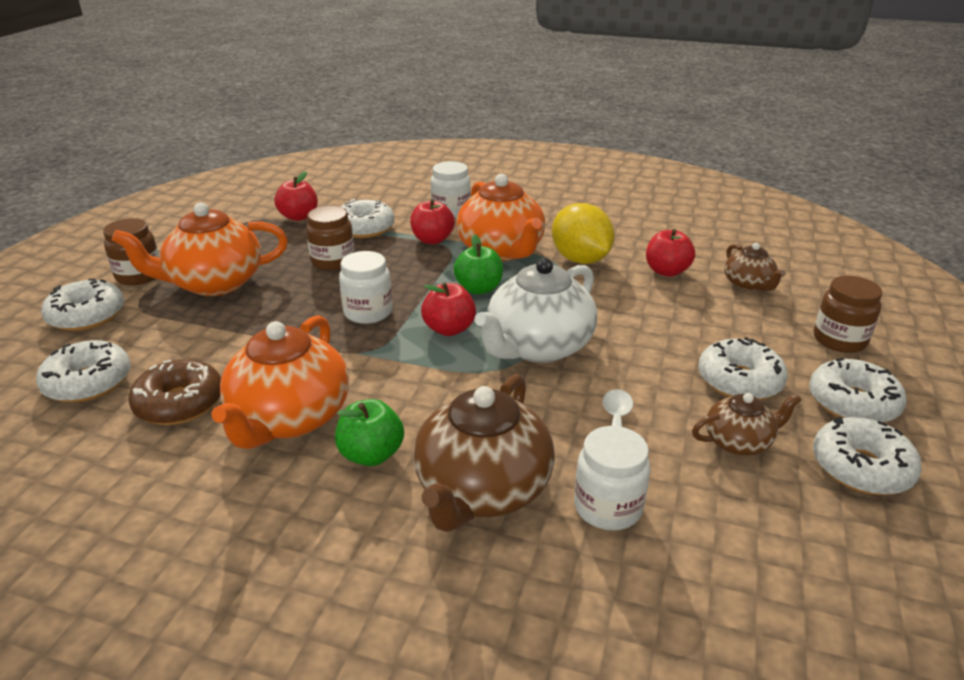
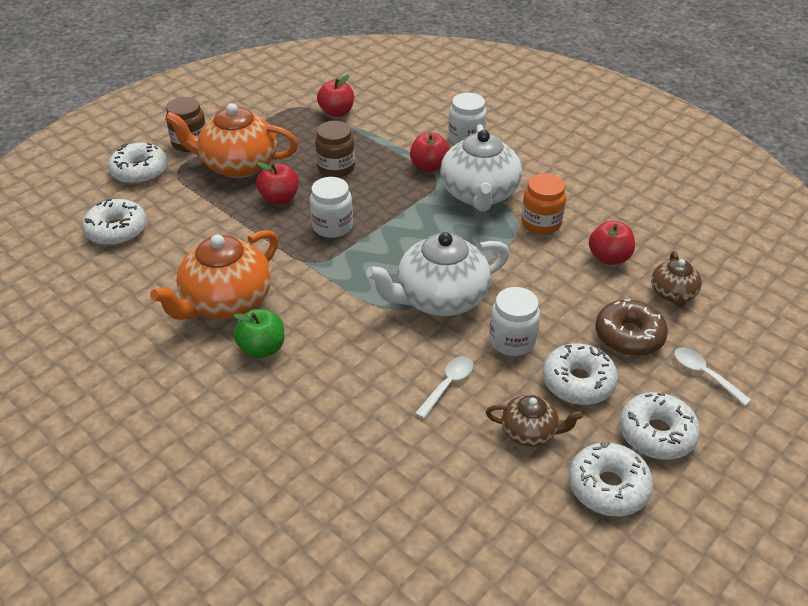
camera: 25 degrees right, 10 degrees up
brown donut [129,359,221,425] -> brown donut moved to [595,299,668,356]
white donut [340,199,395,238] -> none
brown teapot [413,374,555,532] -> none
red apple [421,282,476,336] -> red apple moved to [256,162,299,205]
green apple [454,234,503,294] -> none
orange teapot [456,174,545,261] -> white teapot [440,124,522,212]
yellow lemon [552,203,615,264] -> orange jar [521,173,566,234]
white jar [574,426,651,531] -> white jar moved to [489,287,540,356]
brown jar [814,276,883,353] -> white spoon [674,347,751,406]

